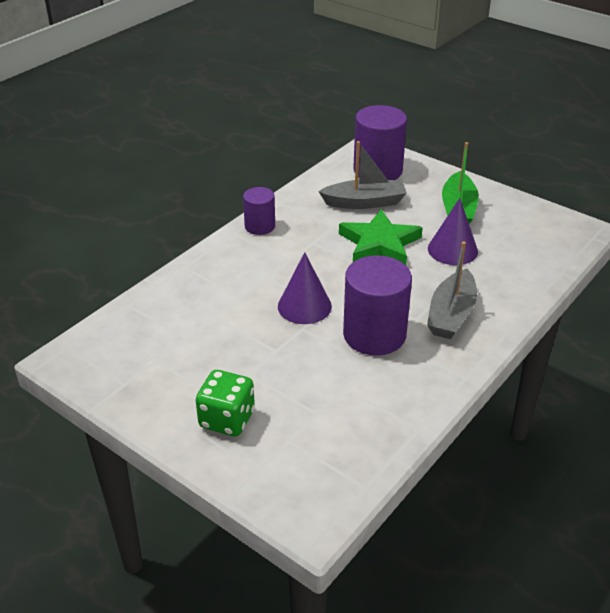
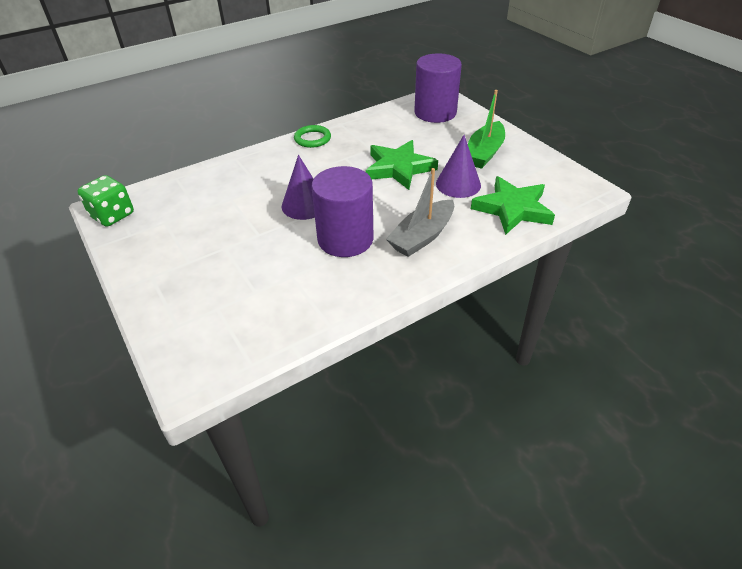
camera: 20 degrees right, 5 degrees up
green dice [196,370,255,436] -> green dice moved to [78,175,134,227]
purple cylinder [243,187,275,235] -> green ring [294,125,331,148]
grey boat [318,141,407,209] -> none
none -> green star [471,176,555,235]

